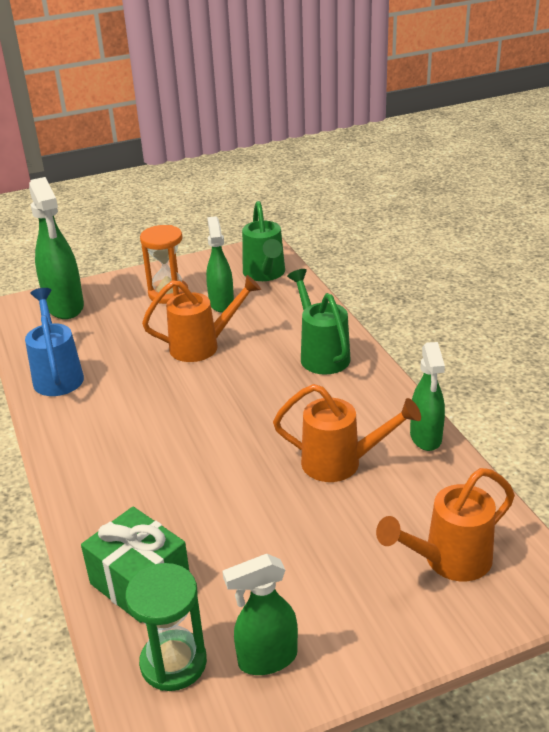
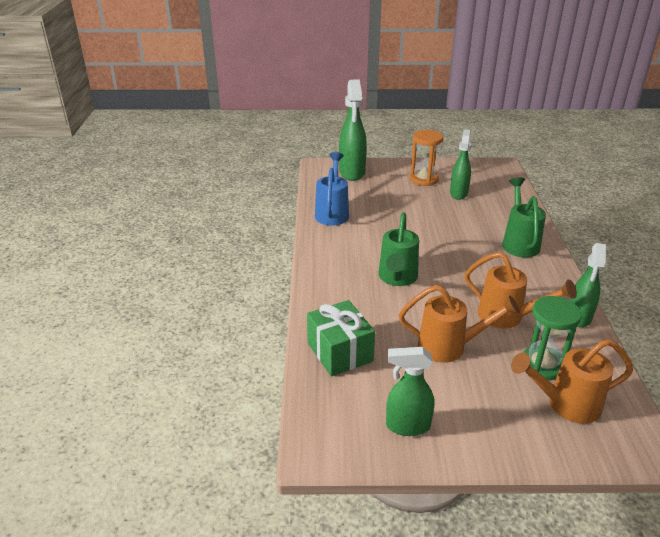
camera: 20 degrees right, 0 degrees up
green hourglass [125,563,207,691] -> green hourglass moved to [523,296,582,380]
orange watering can [142,275,261,362] -> orange watering can moved to [399,285,520,363]
green watering can [242,201,285,281] -> green watering can moved to [378,212,419,286]

